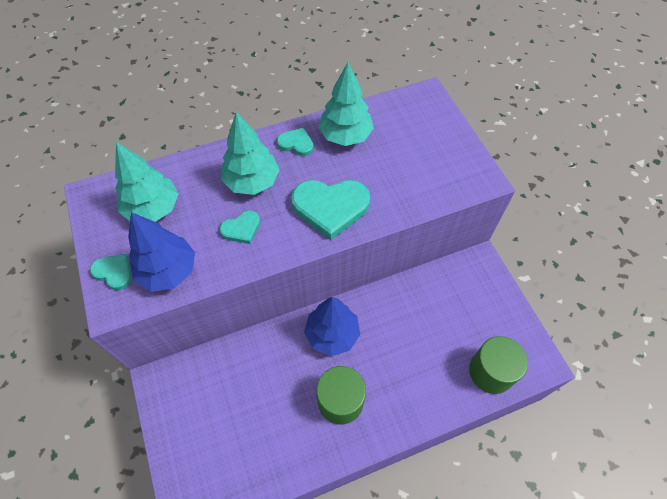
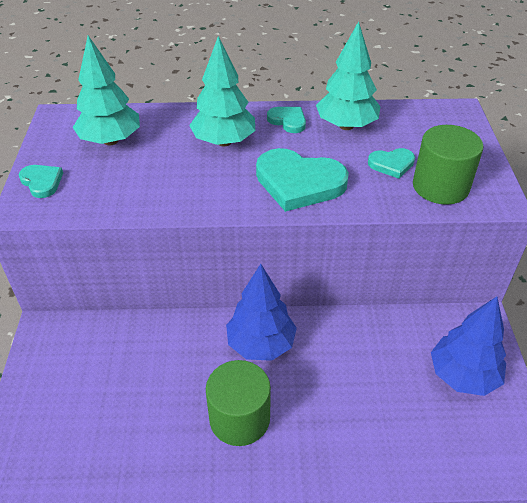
camera: 20 degrees right, 15 degrees down
blue tree [128,212,195,292] -> blue tree moved to [431,296,506,396]
turquoise heart [220,210,260,244] -> turquoise heart moved to [368,148,415,179]
green cylinder [469,336,528,394] -> green cylinder moved to [413,125,483,205]

